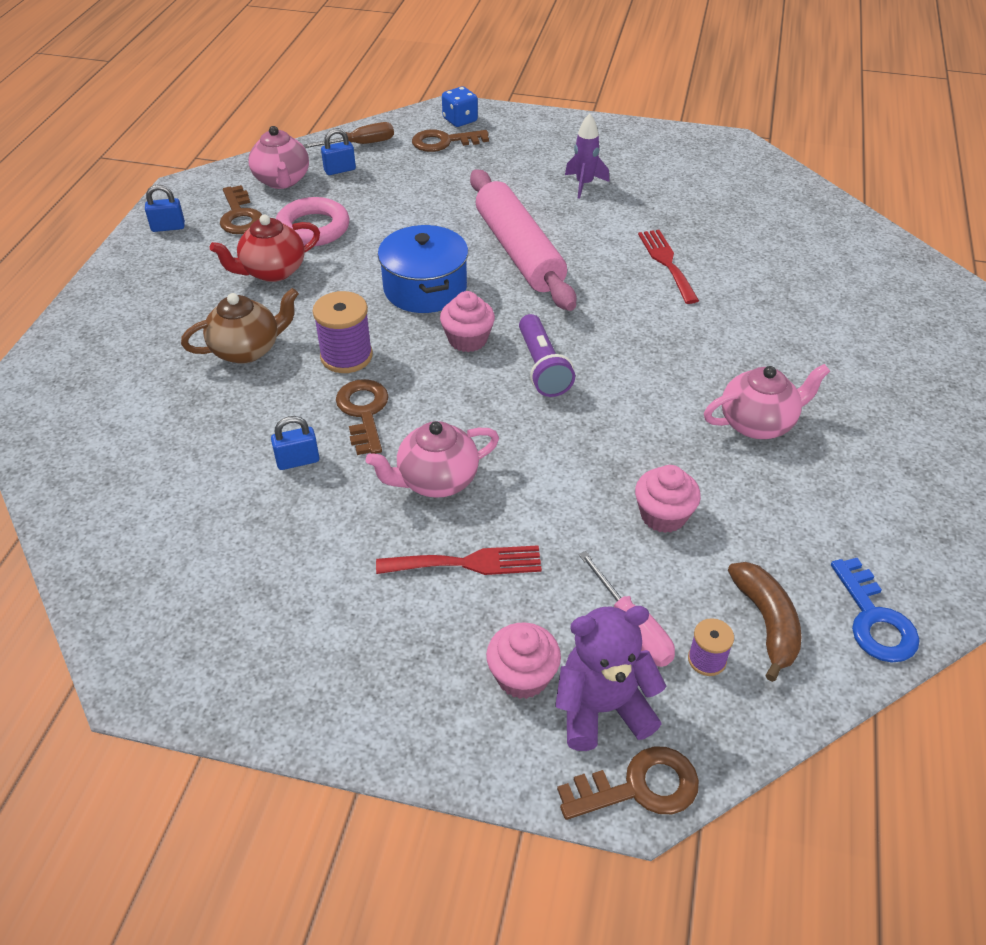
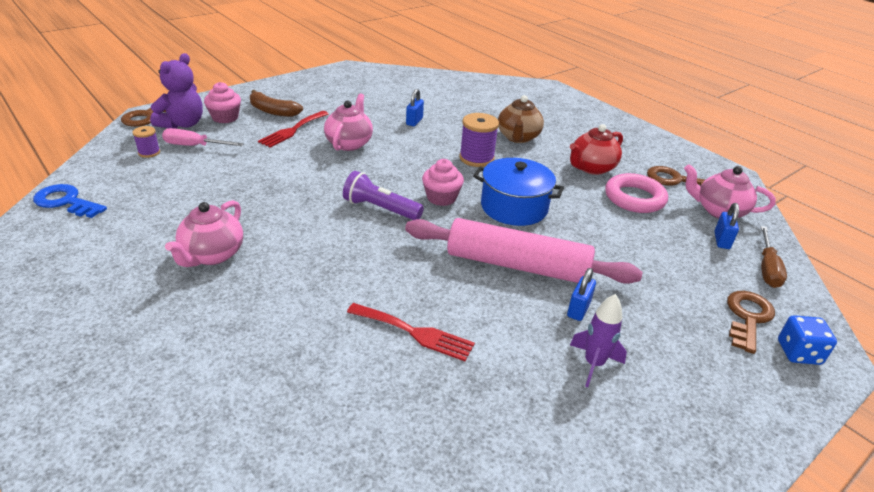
camera: 125 degrees right, 10 degrees down
blue padlock [145,185,185,232] -> blue padlock moved to [567,268,596,321]
red teapot [210,215,320,282] -> red teapot turned 135 degrees counterclockwise [570,124,623,175]
brown key [336,379,389,455] -> none
pink cupcake [635,465,701,533] -> none
brown banana [728,562,801,682] -> brown banana moved to [250,90,303,117]

